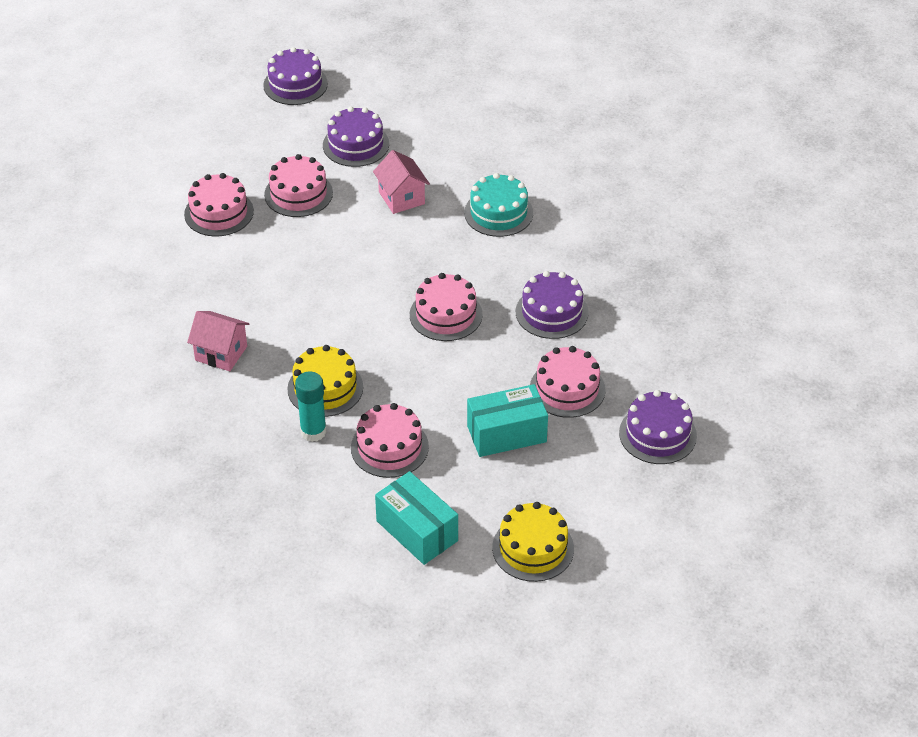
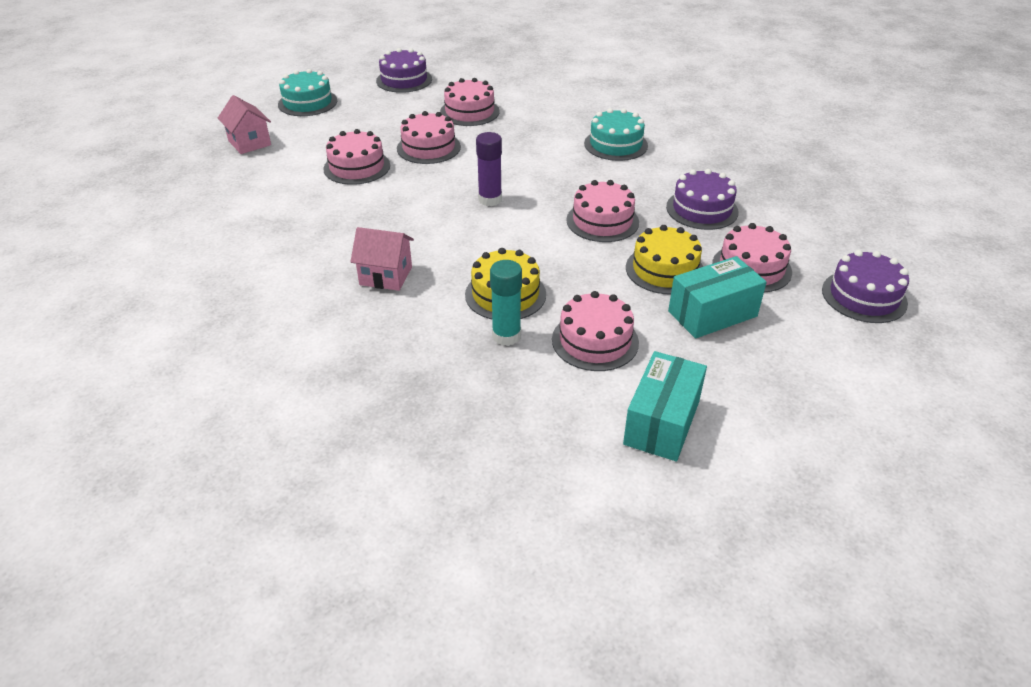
camera: 10 degrees left, 5 degrees down
purple cake [323,106,389,167] -> pink cake [440,78,499,126]
pink house [373,150,430,214] -> pink house moved to [218,95,271,154]
turquoise box [375,471,458,565] -> turquoise box turned 75 degrees clockwise [623,351,707,461]
yellow cake [492,502,574,582] -> yellow cake moved to [626,225,703,295]
none -> turquoise cake [278,69,337,116]
none -> purple glue stick [476,132,502,206]

